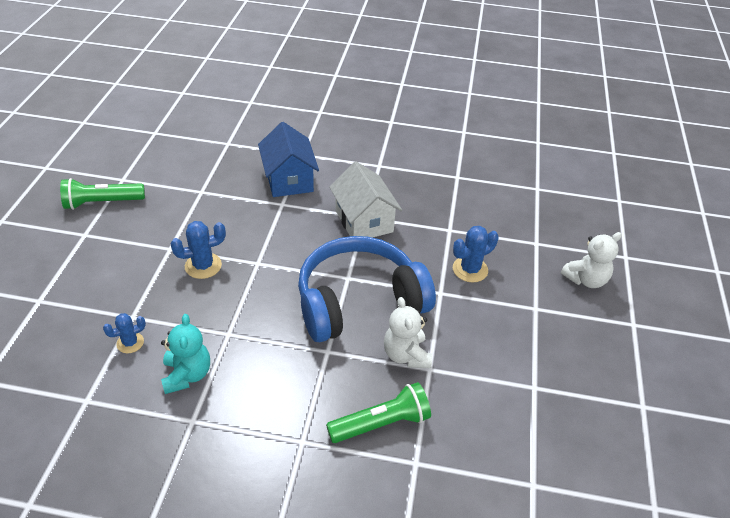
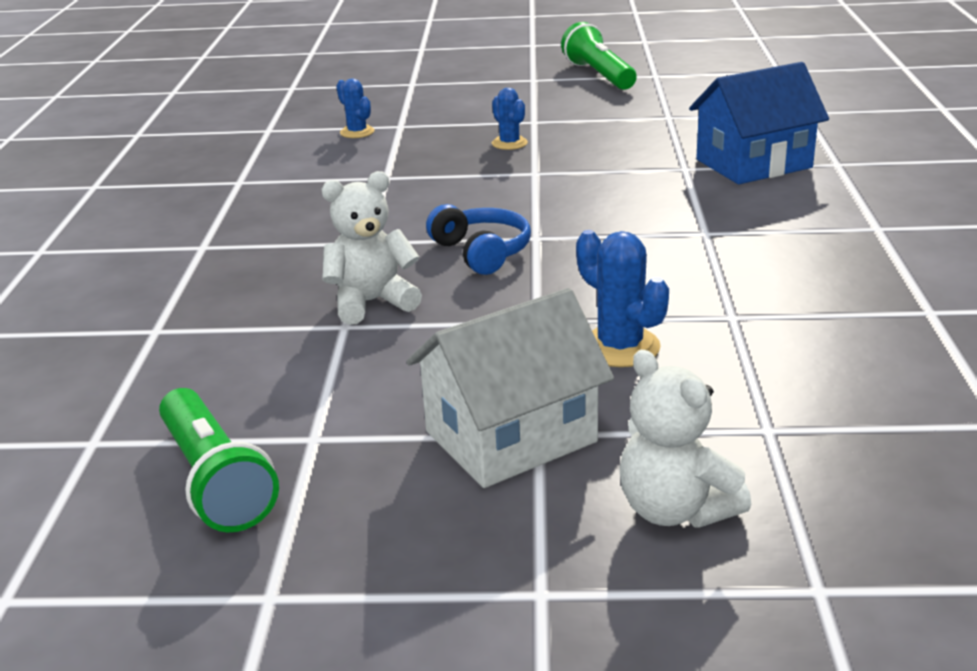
camera: 85 degrees right, 15 degrees down
turquoise teddy bear [161,314,210,394] -> none
blue cactus [170,221,226,279] -> blue cactus [492,88,528,150], size x0.66
blue headphones [298,236,436,342] -> blue headphones [426,204,531,275], size x0.45
green flashlight [326,382,431,443] -> green flashlight moved to [159,388,279,532]
white house [329,161,402,238] -> white house moved to [406,288,614,488]

